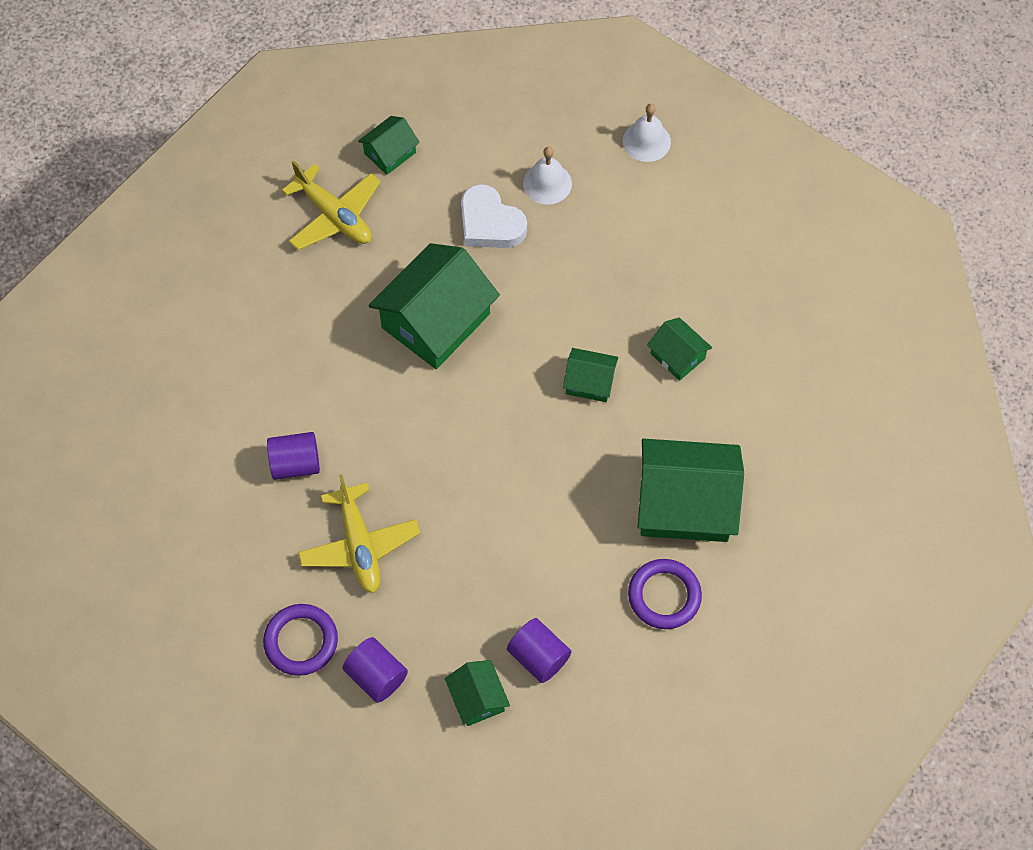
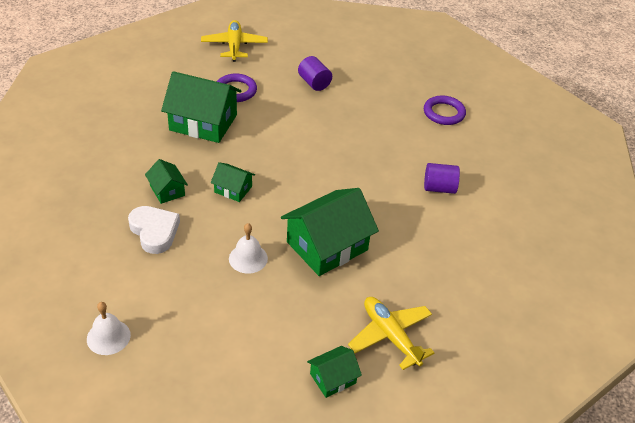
camera: 170 degrees left, 20 degrees down
yellow plane [298,474,420,593] -> yellow plane moved to [201,20,268,62]
purple cylinder [343,637,408,703] -> none
green house [445,660,510,726] -> none
white heart [461,184,527,248] -> white heart moved to [128,206,180,254]
white bell [523,147,572,205] -> white bell moved to [229,223,268,274]

